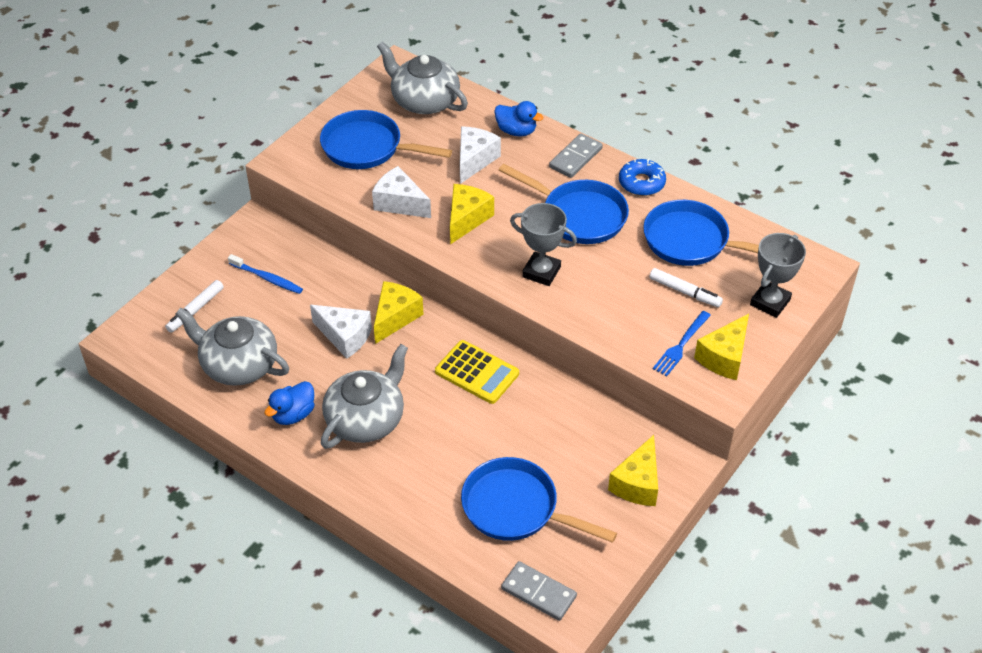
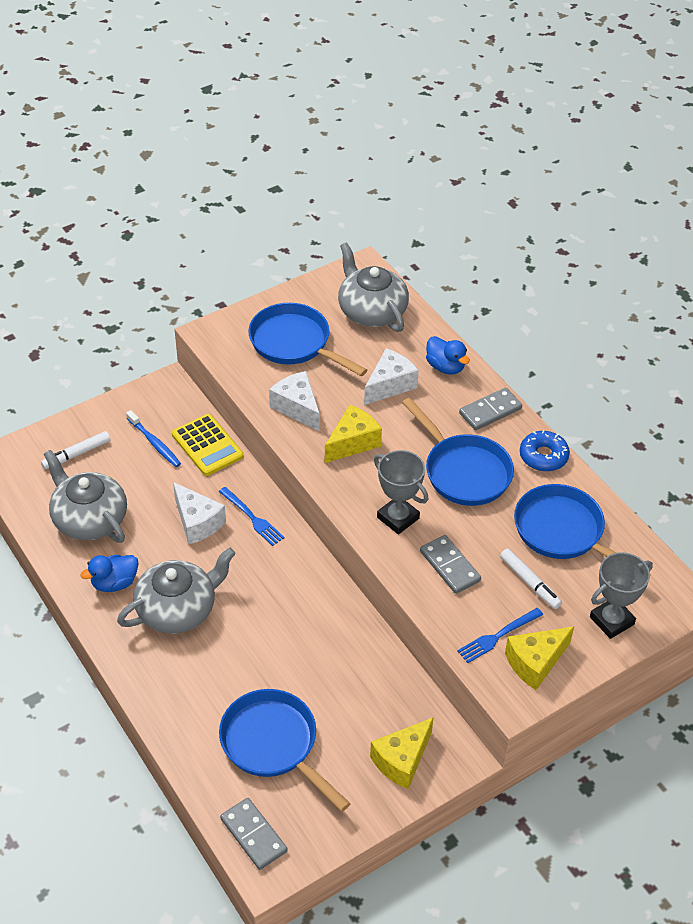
camera: 20 degrees right, 0 degrees up
yellow cheese [374,281,424,344] -> blue fork [219,487,285,546]
yellow calculator [435,340,519,404] -> yellow calculator moved to [172,414,244,476]
none -> grey domino [420,535,481,594]

